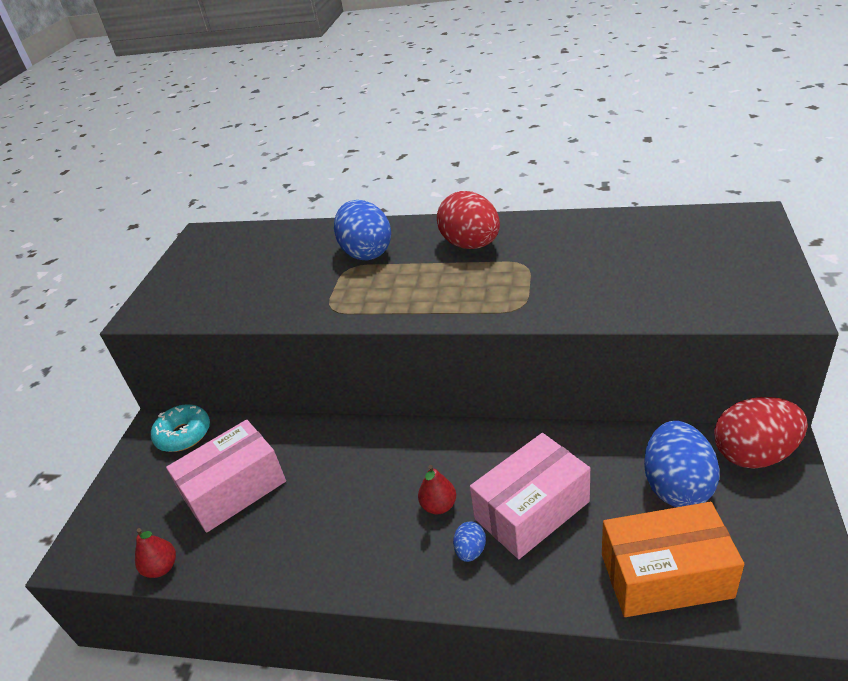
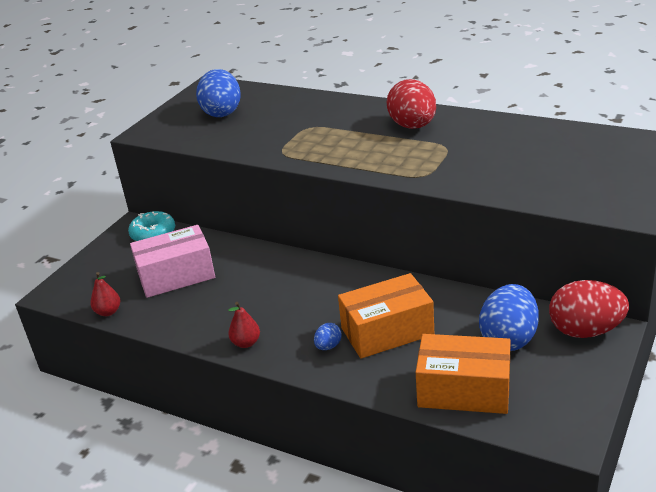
camera: 15 degrees right, 5 degrees down
blue egg [334,200,391,260] -> blue egg moved to [196,69,241,117]
red pear [418,465,456,514] -> red pear moved to [228,302,260,348]
pink box [470,433,590,559] -> orange box [338,273,434,359]

